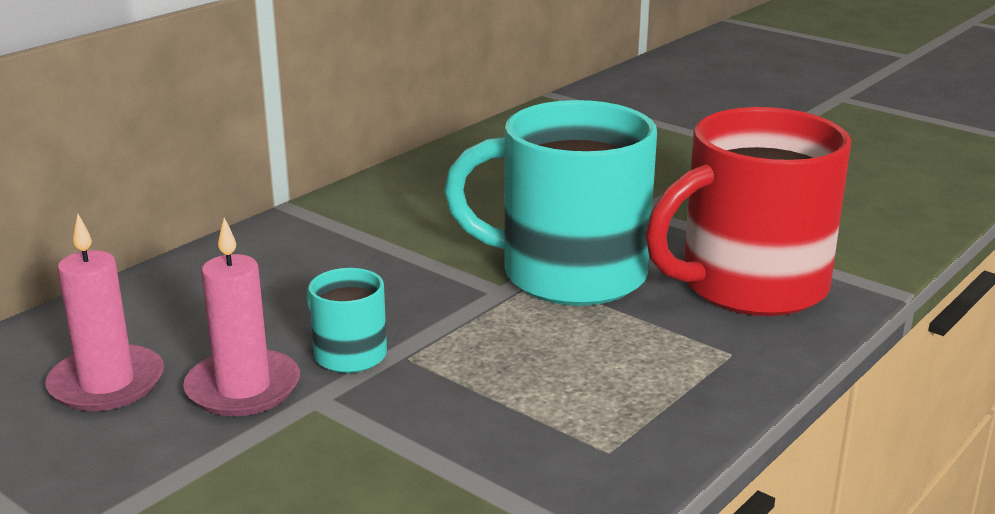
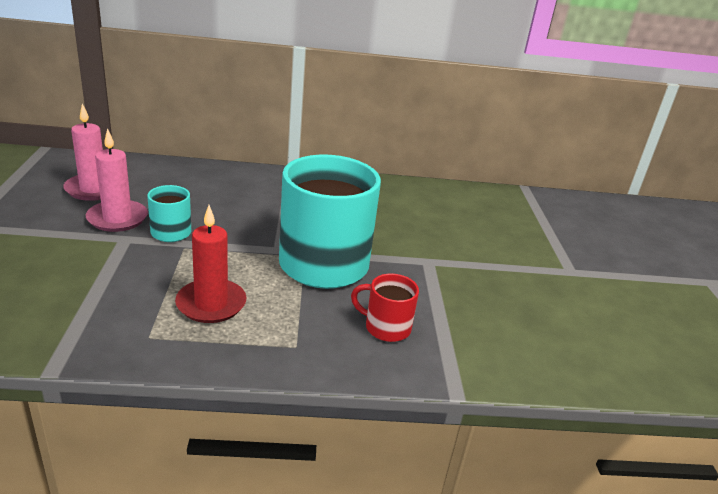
camera: 45 degrees right, 5 degrees up
red mug [646,107,851,316] -> red mug [351,274,419,342], size x0.45
none -> red candle [175,205,246,323]

